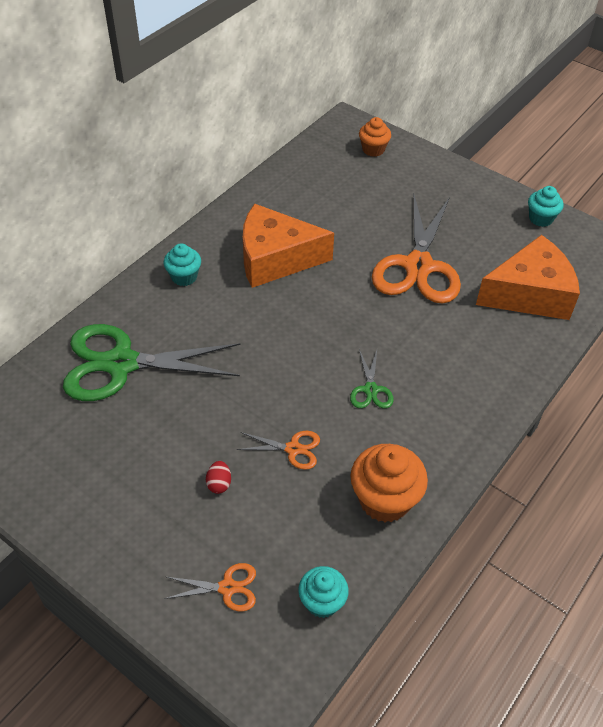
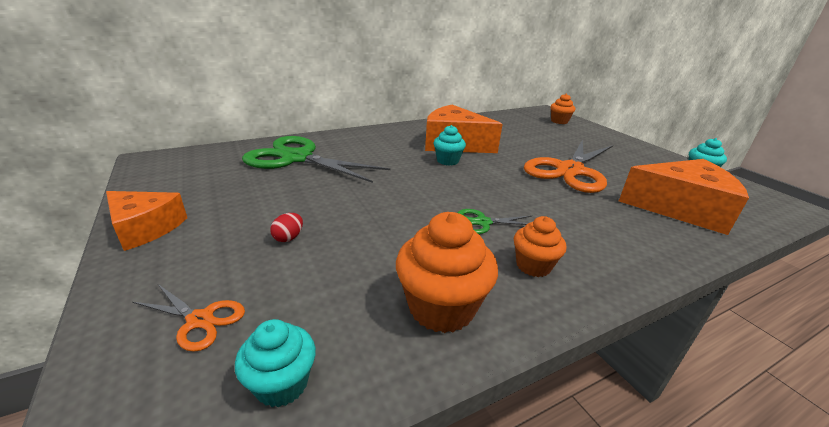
camera: 25 degrees right, 20 degrees down
turquoise cupcake [164,244,201,286] -> turquoise cupcake moved to [434,125,466,166]
orange scissors [237,431,320,470] -> none
green scissors [350,349,394,408] -> green scissors turned 60 degrees clockwise [458,209,531,234]
none -> orange cheese [106,191,187,251]
none -> orange cupcake [514,216,566,277]

